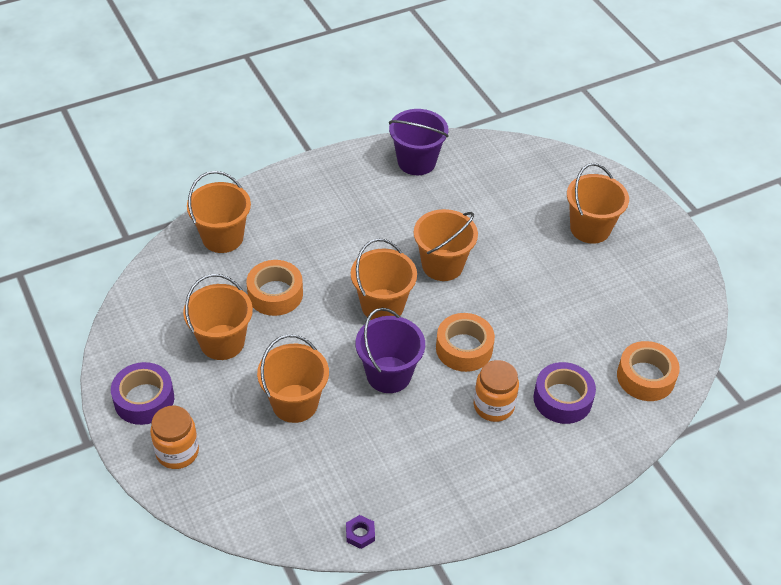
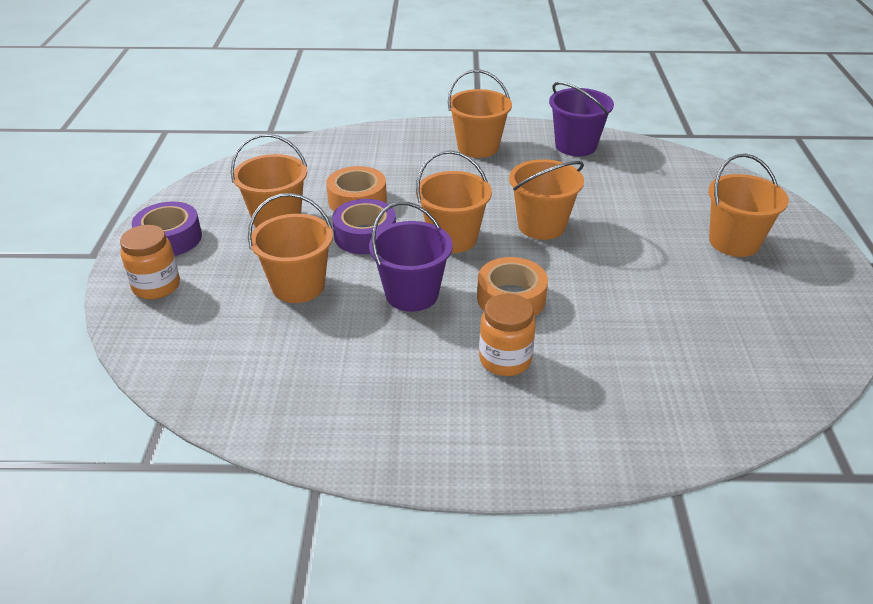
camera: 30 degrees right, 10 degrees down
orange bucket [187,171,251,253] -> orange bucket moved to [448,70,512,158]
purple nut [346,515,375,549] -> none
purple tape [534,362,596,424] -> purple tape moved to [332,199,396,254]
orange tape [617,341,680,401] -> none

